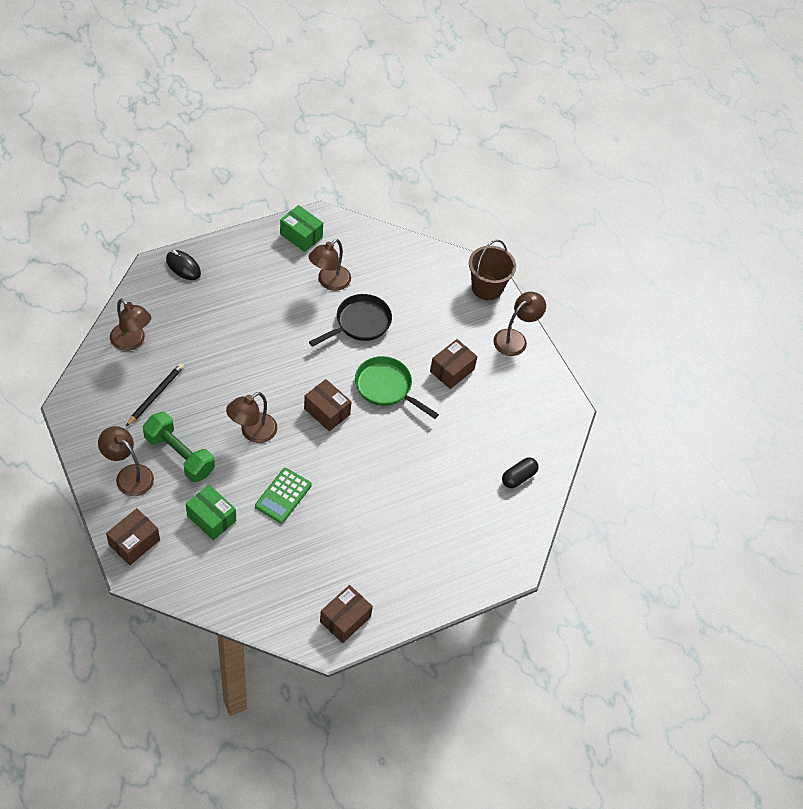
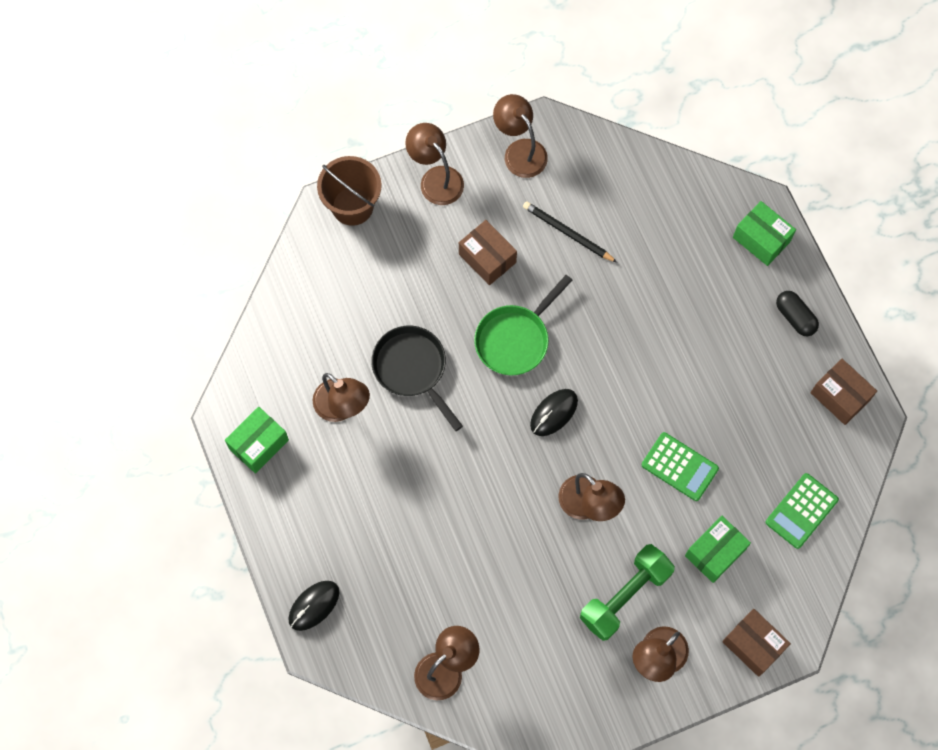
camera: 80 degrees left, 15 degrees up
black pencil [126,363,184,426] -> black pencil moved to [523,201,617,263]
brown box [304,379,352,431] -> black mouse [530,389,578,436]
black capsule [502,457,539,488] -> black capsule moved to [776,291,819,336]
none -> brown lamp [493,94,548,178]
none -> green box [733,201,796,266]
none -> green calculator [765,473,839,549]

